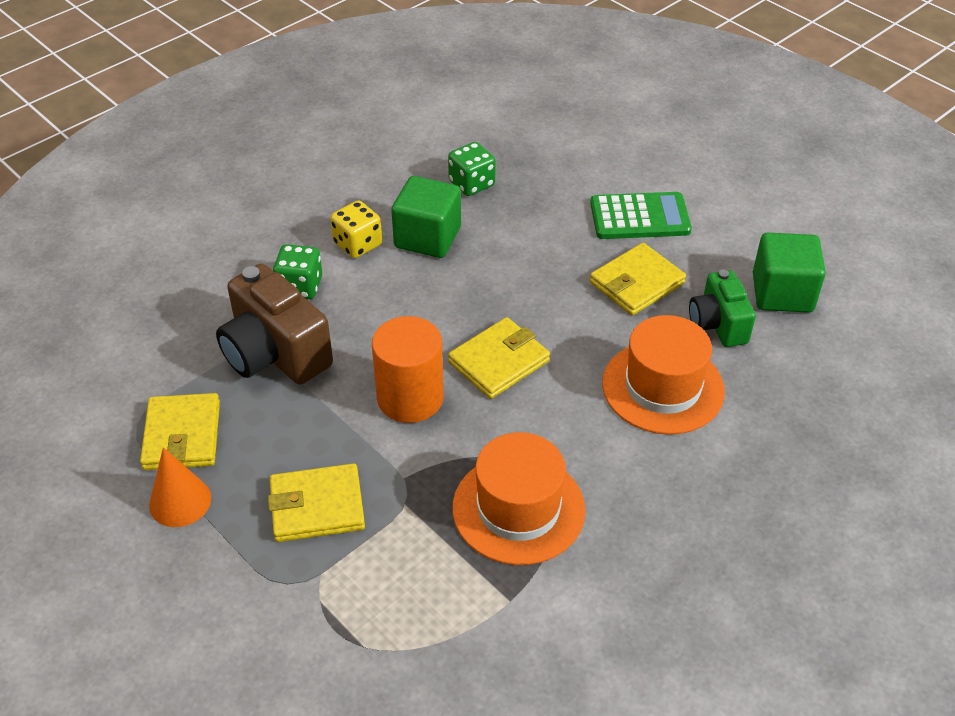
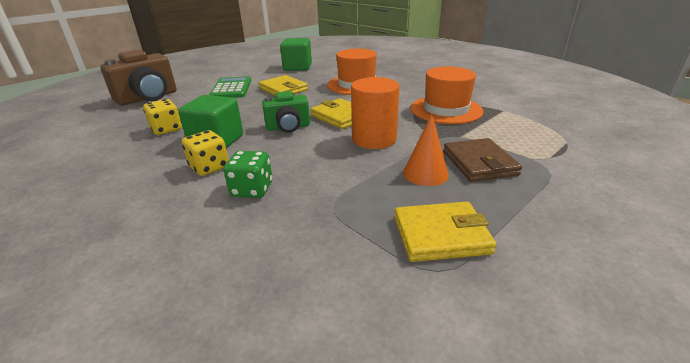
camera: 90 degrees left, 15 degrees down
orange cone [149,447,211,527] -> orange cone moved to [403,114,449,186]
brown camera [216,264,333,385] -> brown camera moved to [100,49,177,106]
yellow wallet [268,463,365,542] -> brown wallet [443,138,522,182]
green dice [448,142,496,196] -> yellow dice [143,99,182,135]
green camera [689,270,756,347] -> green camera moved to [262,91,310,133]

